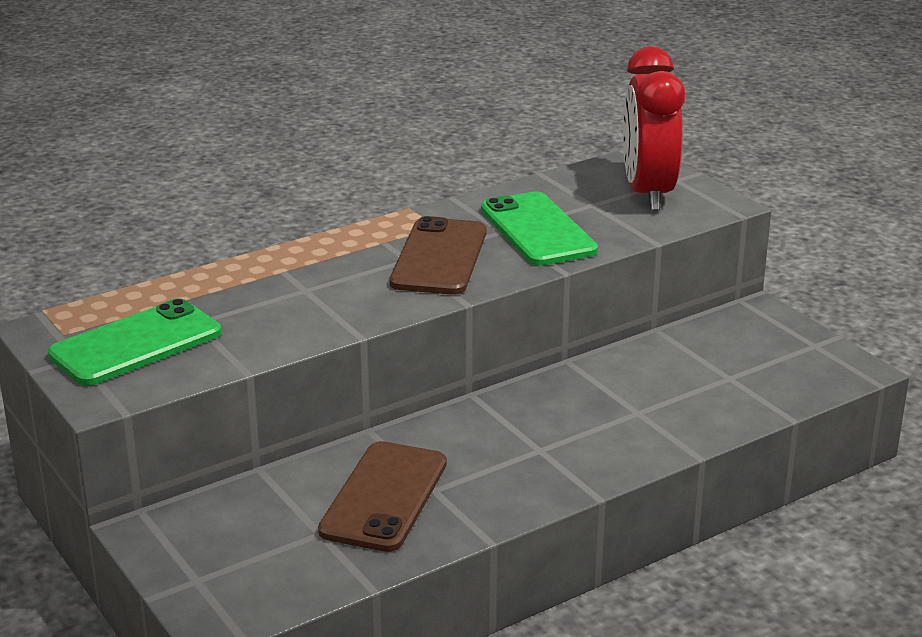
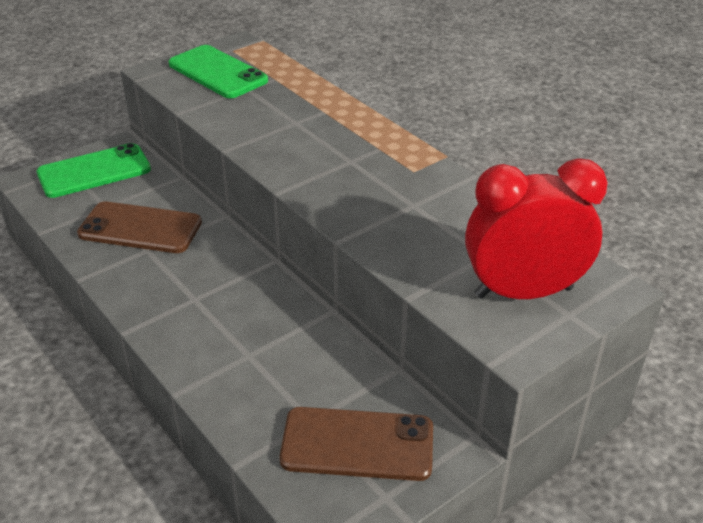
camera: 85 degrees right, 10 degrees up
brown phone [390,216,486,295] -> brown phone moved to [280,407,433,481]
green phone [481,191,598,266] -> green phone moved to [37,143,151,198]

